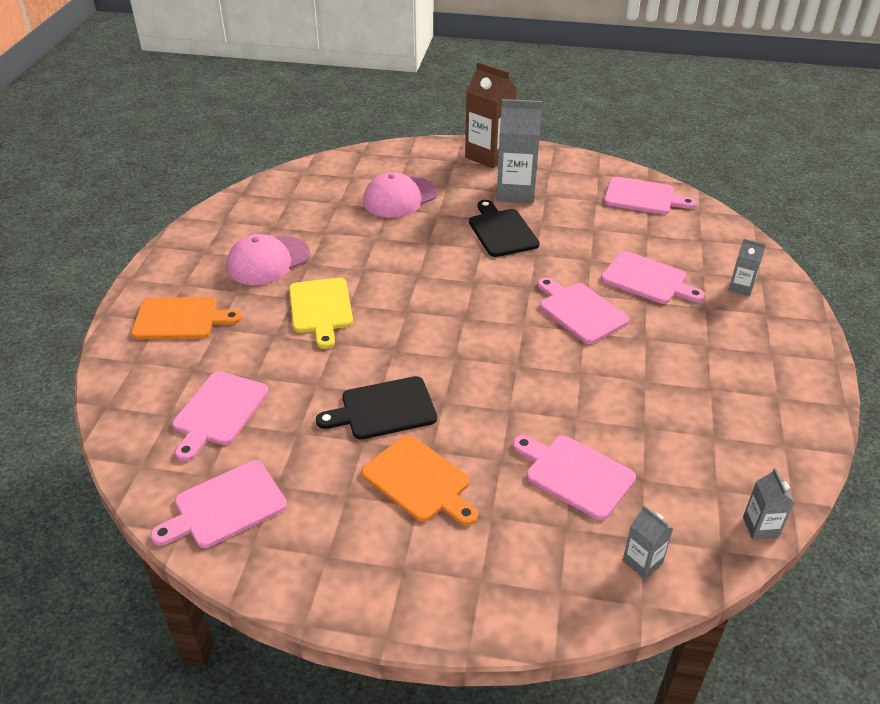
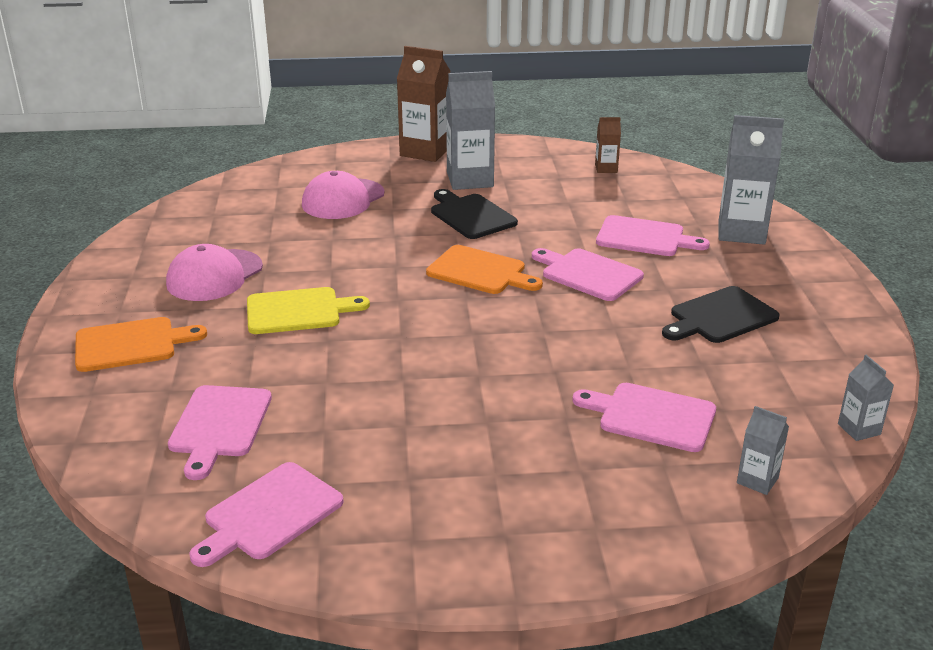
camera: 15 degrees left, 10 degrees down
yellow cutting board [289,278,353,349] -> yellow cutting board turned 75 degrees counterclockwise [247,287,370,334]
black cutting board [316,376,437,439] -> black cutting board moved to [662,286,780,343]
orange cutting board [361,435,478,526] -> orange cutting board moved to [426,245,543,294]
pink cutting board [604,177,696,214] -> brown carton [595,117,621,173]
grey carton [728,239,766,296] -> grey carton [719,115,784,245], size x2.00

